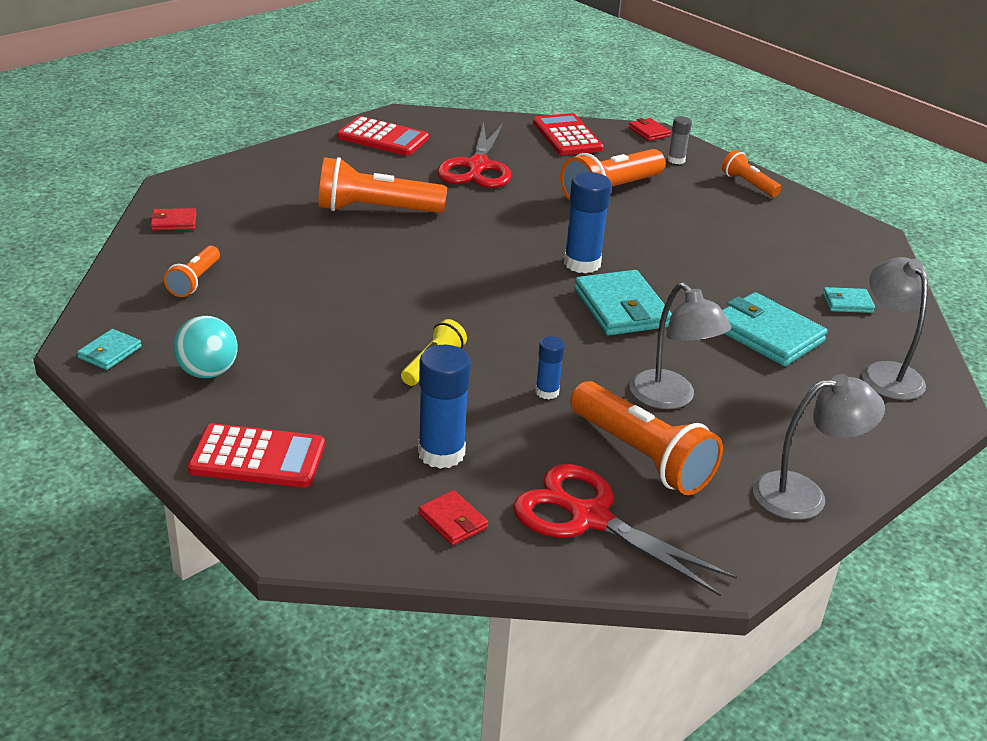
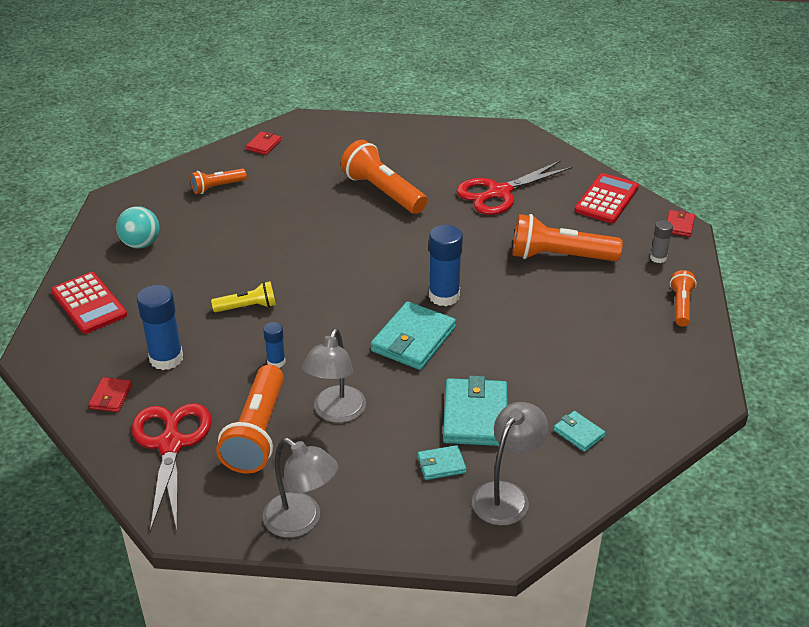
camera: 50 degrees right, 5 degrees up
turquoise wallet [77,329,142,370] -> turquoise wallet moved to [418,445,467,480]
red wallet [150,208,197,231] -> red wallet turned 75 degrees clockwise [246,131,281,155]
red calculator [337,116,429,156] -> none

